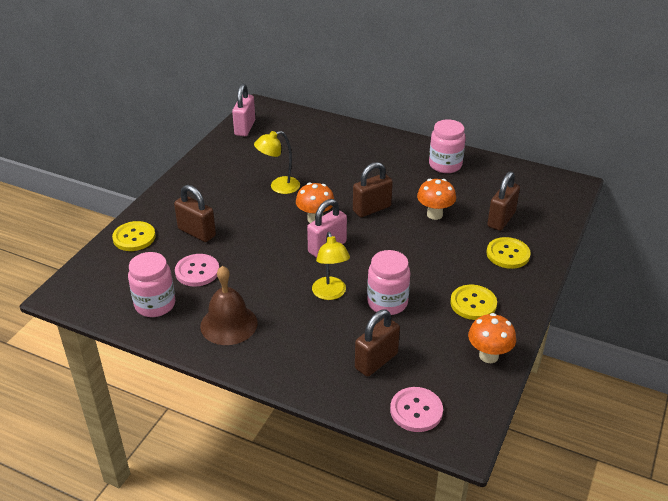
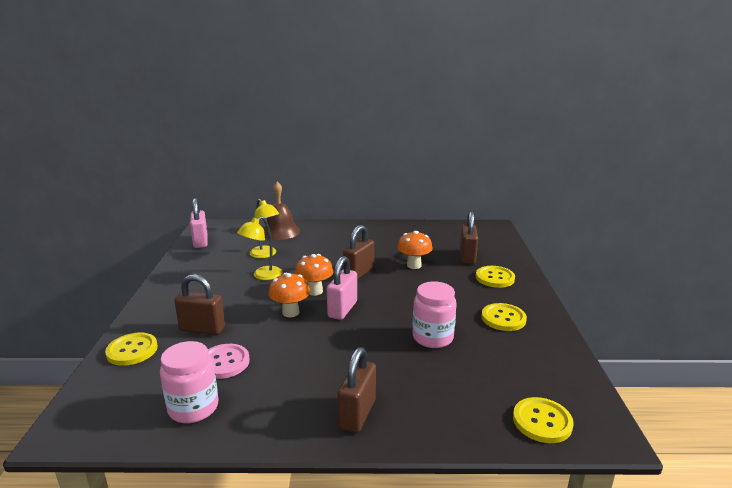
camera: 25 degrees left, 15 degrees down
brown bell [200,266,258,345] -> brown bell moved to [264,182,300,240]
yellow lamp [312,232,350,300] -> yellow lamp moved to [250,199,279,258]
brown padlock [355,309,400,377] -> brown padlock moved to [338,347,376,433]
pink button [390,387,443,432] -> yellow button [513,397,574,443]
pink jar [429,119,466,173] -> none
orange mushroom [468,313,516,363] -> orange mushroom moved to [269,273,310,317]

